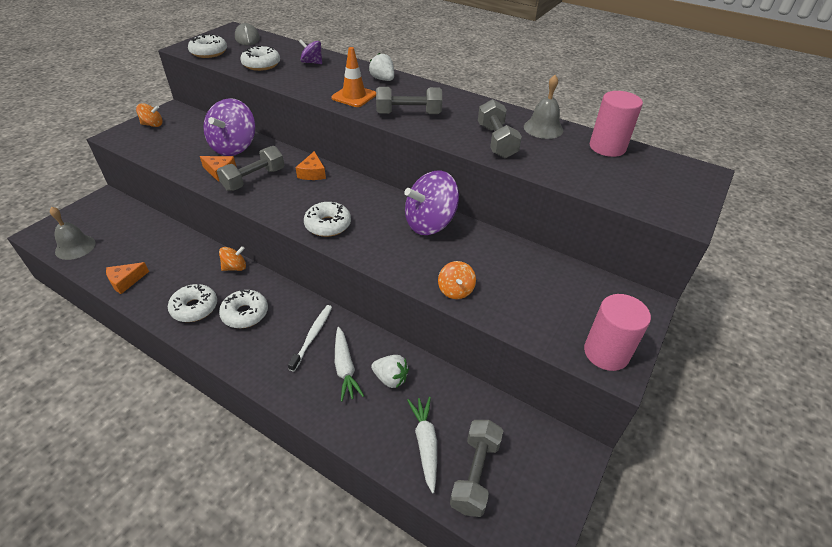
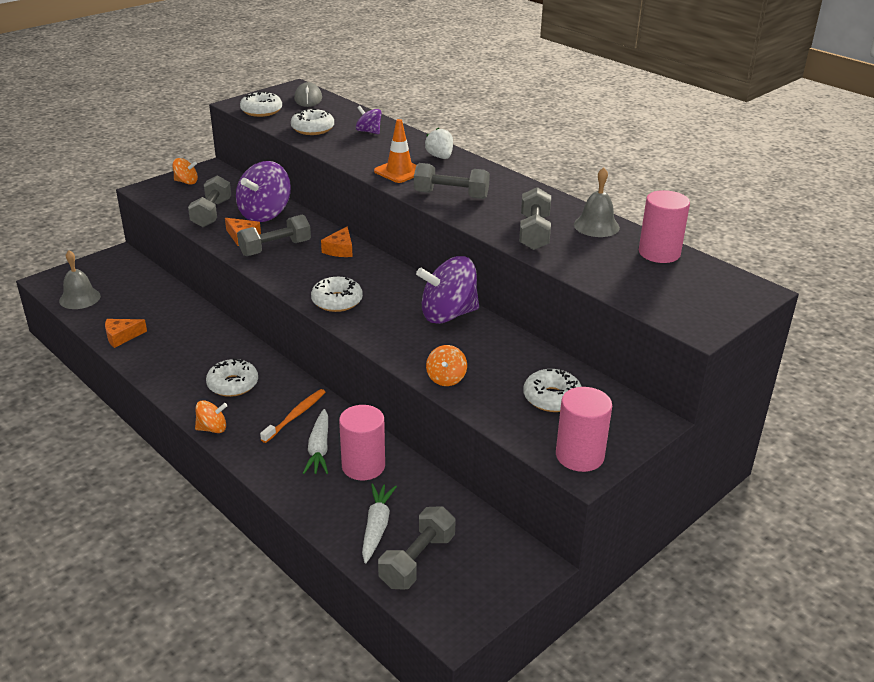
camera: 15 degrees right, 10 degrees down
white donut [168,284,217,322] -> white donut moved to [523,369,582,412]
orange spinning top [219,246,246,271] -> orange spinning top moved to [195,400,227,433]
white toothbrush [288,305,332,372] -> orange toothbrush [260,389,325,443]
white strawberry [371,355,409,388] -> pink cylinder [339,405,385,481]
none -> grey dumbbell [188,175,231,227]

